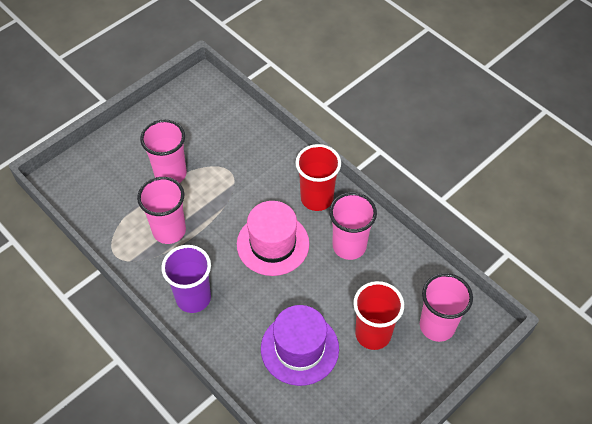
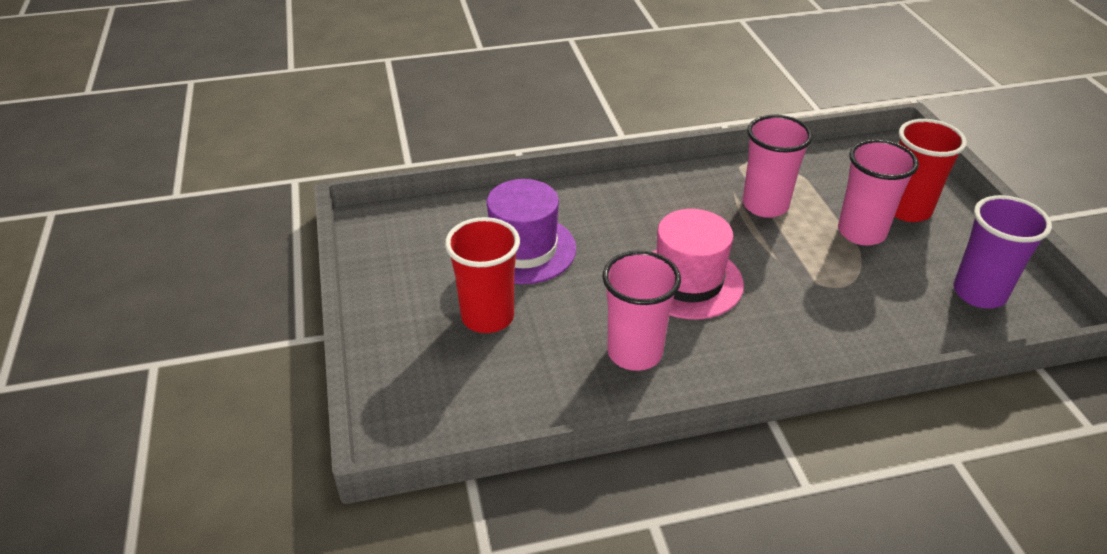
camera: 120 degrees right, 15 degrees down
purple cup [161,245,211,313] -> purple cup moved to [953,195,1052,308]
red cup [296,144,341,211] -> red cup moved to [894,119,967,222]
pink cup [420,273,473,342] -> none

